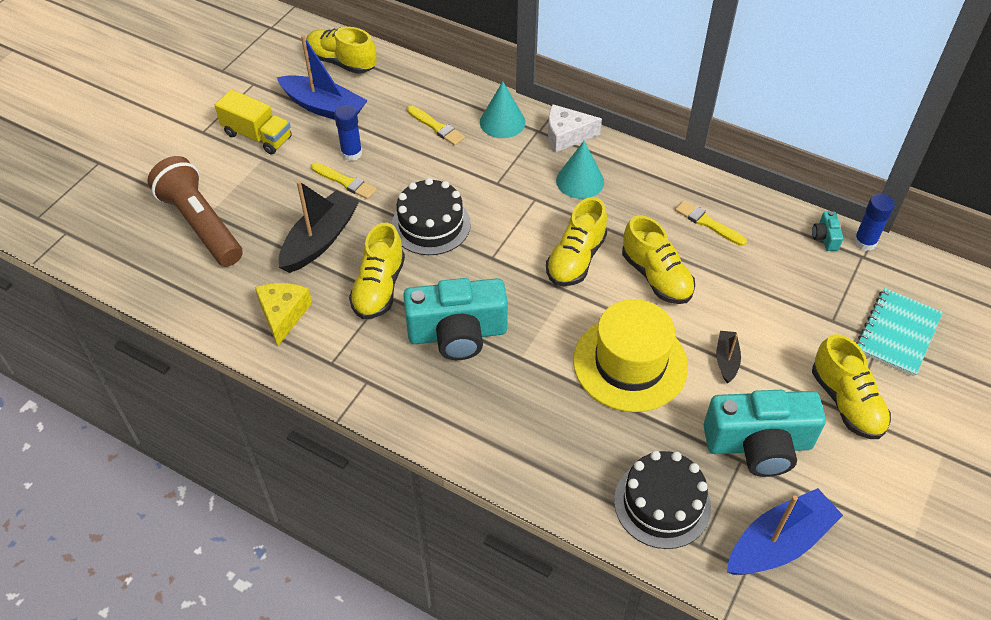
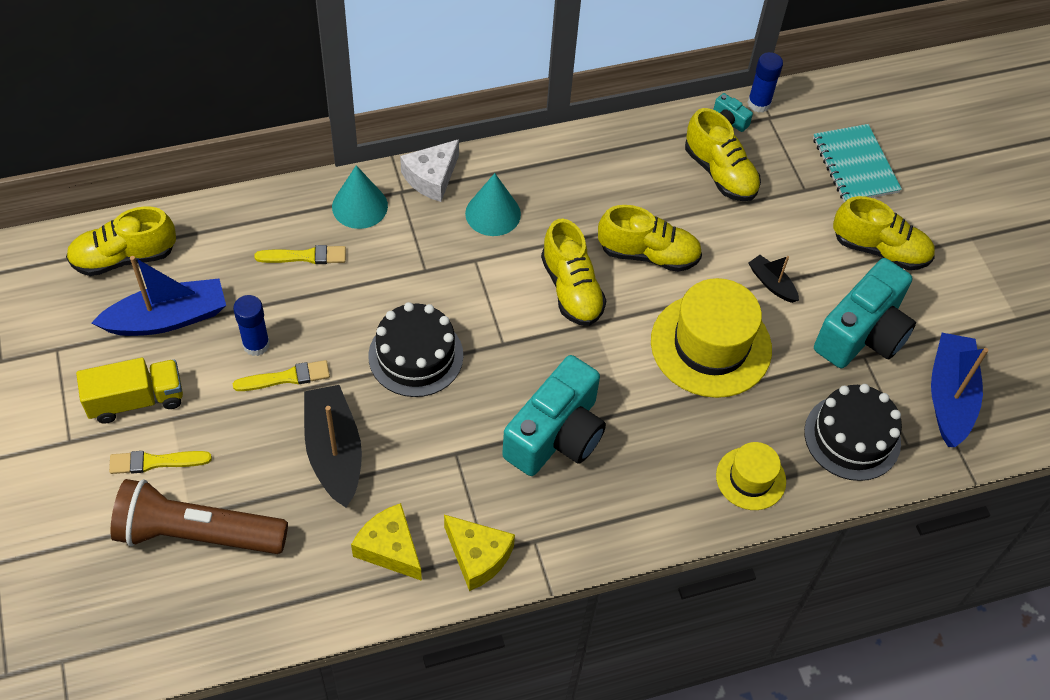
camera: 50 degrees left, 5 degrees up
yellow shoe [349,223,405,319] -> yellow shoe moved to [685,108,761,201]
yellow brush [675,200,747,246] -> yellow brush moved to [109,451,212,474]
none -> yellow cheese [444,515,515,591]
none -> yellow hat [716,442,786,510]

